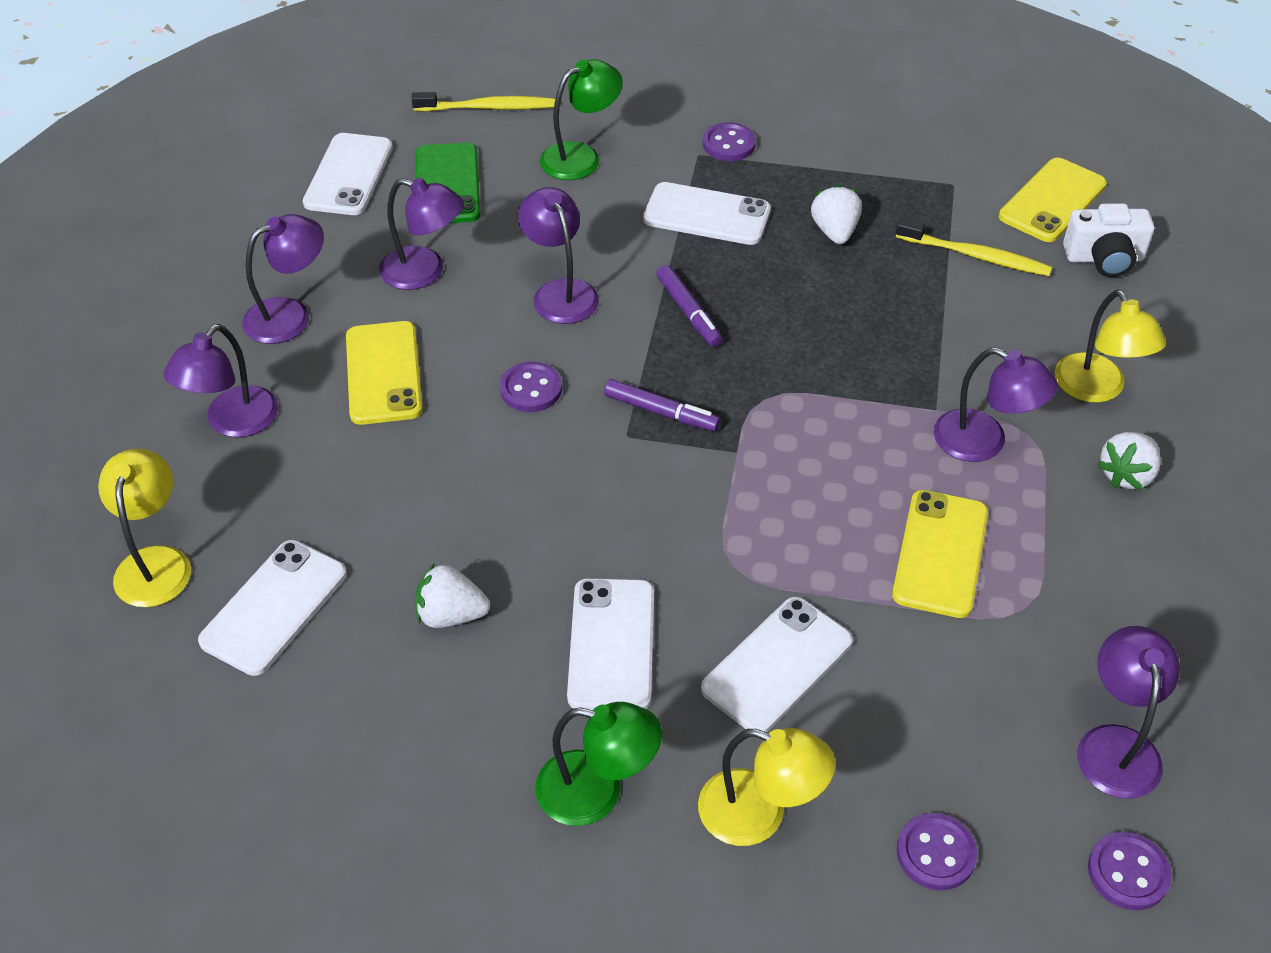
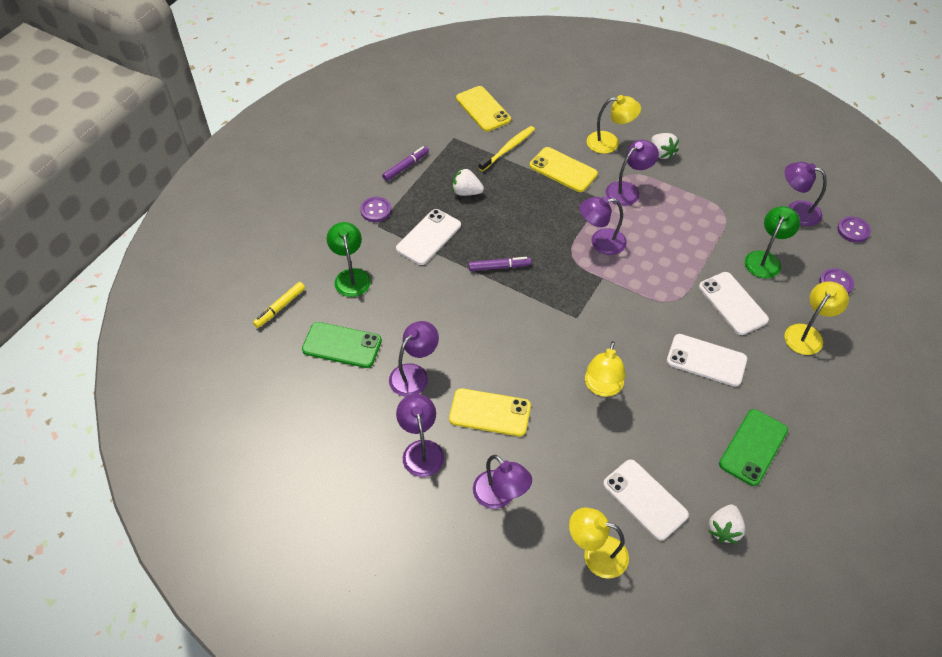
camera: 70 degrees left, 5 degrees up
white phone [303,133,393,215] -> none
yellow toothbrush [411,92,556,111] -> yellow marker [253,282,305,328]
white strawberry [415,563,490,628] -> white strawberry moved to [708,505,746,544]
purple button [500,361,562,412] -> none
purple lamp [518,187,599,324] -> purple lamp moved to [580,196,627,255]
green lamp [535,702,662,826] -> green lamp moved to [745,206,800,279]
purple marker [604,379,720,431] -> purple marker moved to [382,146,429,181]
yellow phone [892,490,988,618] -> yellow phone moved to [530,147,598,192]
white camera [1063,203,1154,277] -> none
none -> yellow lamp [585,341,626,397]
none -> green phone [719,409,788,486]

